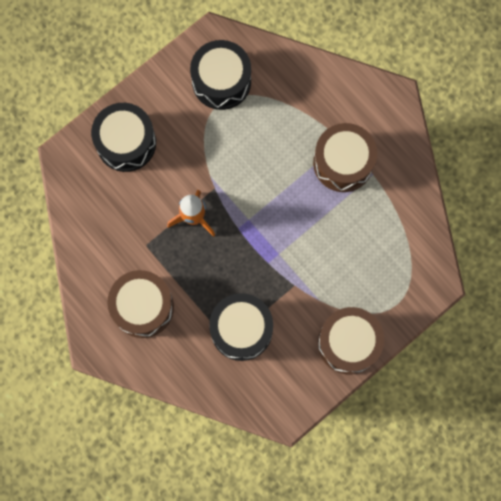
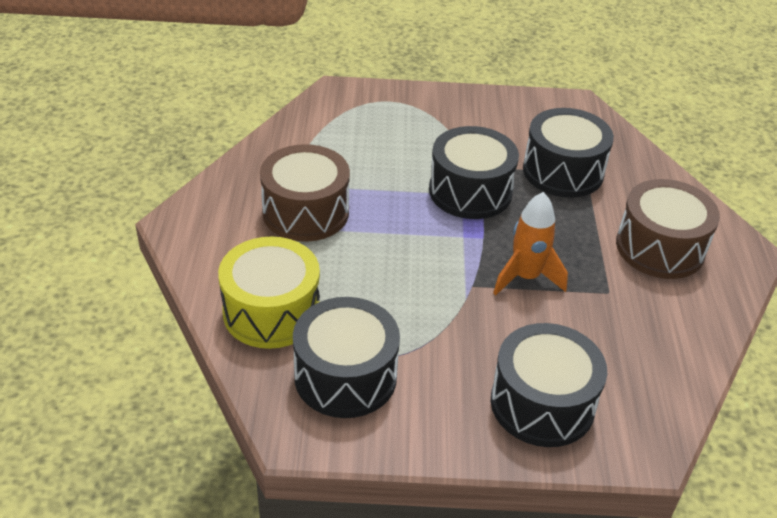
camera: 140 degrees left, 35 degrees down
brown drum [318,307,384,374] -> none
none -> yellow drum [218,236,320,349]
none -> black drum [429,126,519,219]

